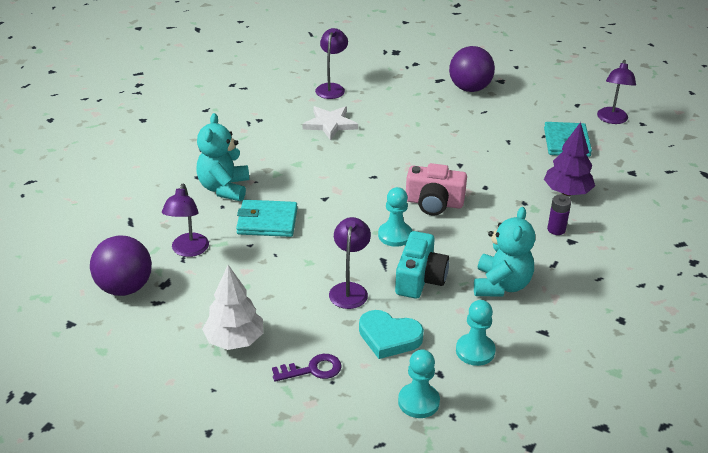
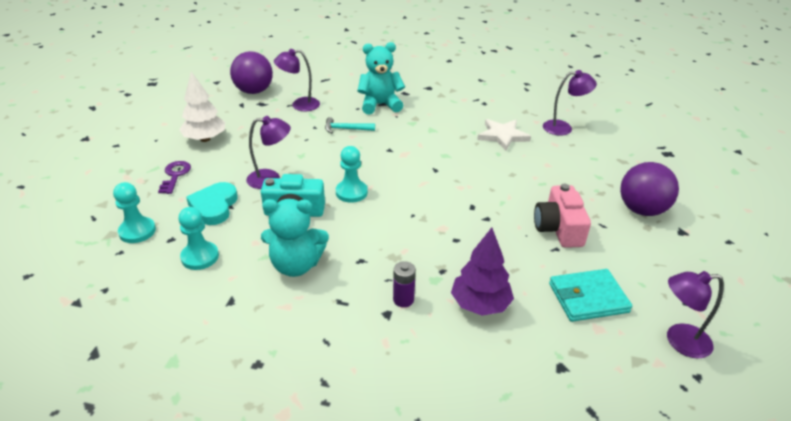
camera: 75 degrees right, 0 degrees up
turquoise wallet [236,200,297,237] -> turquoise hammer [325,117,375,133]
purple key [272,354,342,382] -> purple key turned 150 degrees counterclockwise [158,161,191,194]
pink camera [406,163,467,215] -> pink camera moved to [534,184,591,248]

